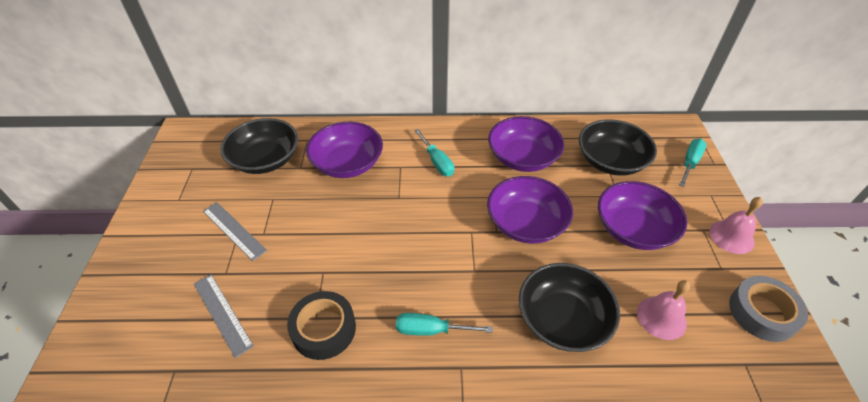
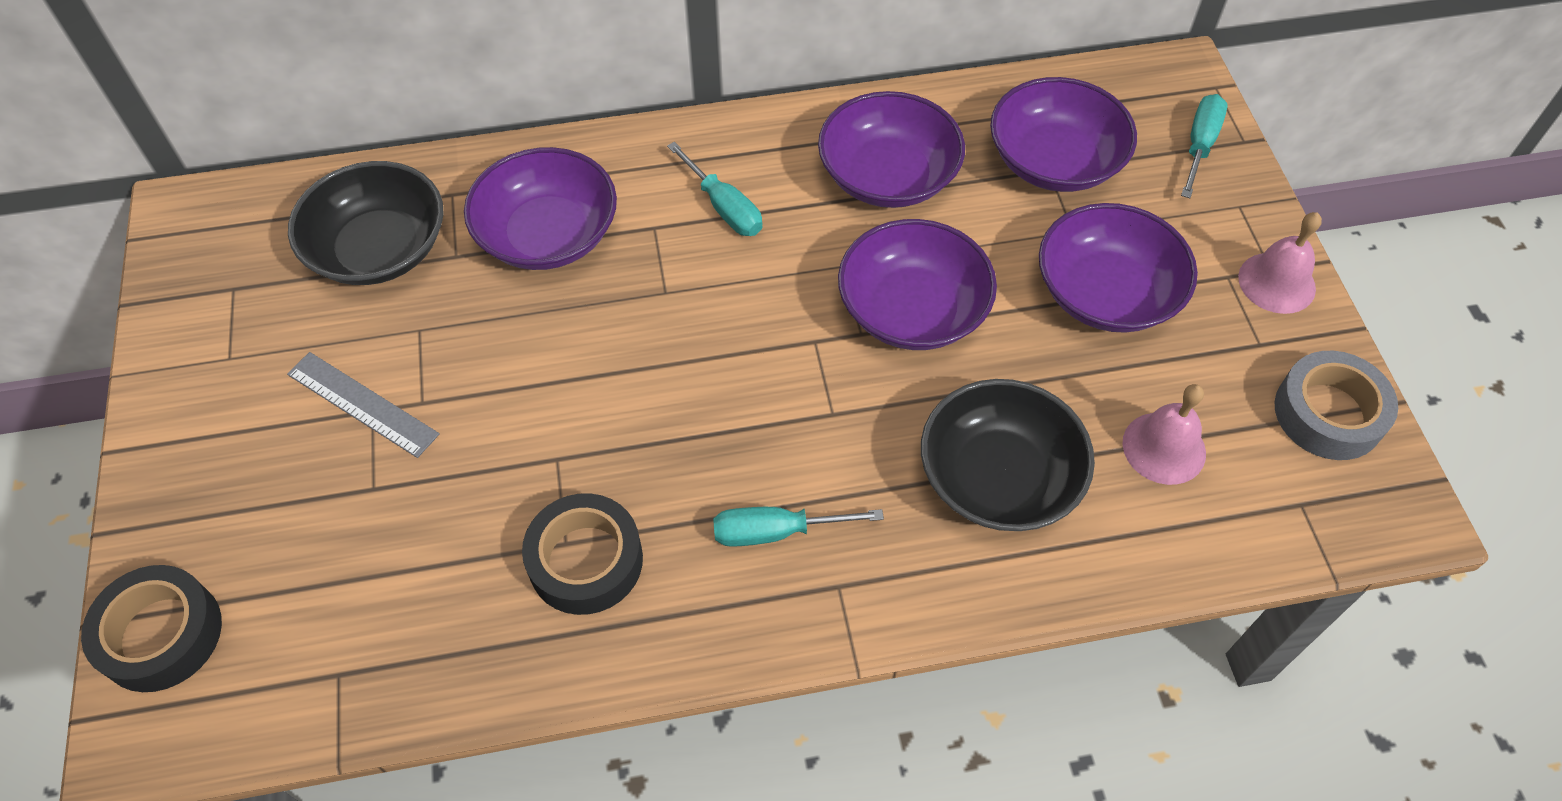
camera: 10 degrees left, 10 degrees up
grey ruler [194,274,254,358] -> none
black bowl [579,119,657,176] -> purple bowl [990,77,1137,192]
none -> black tape [81,565,222,692]

